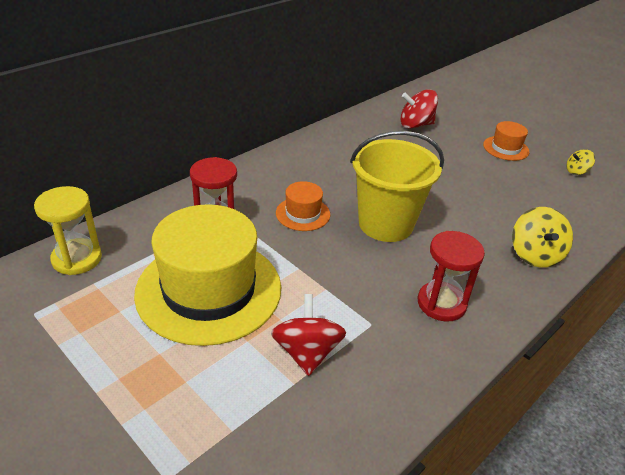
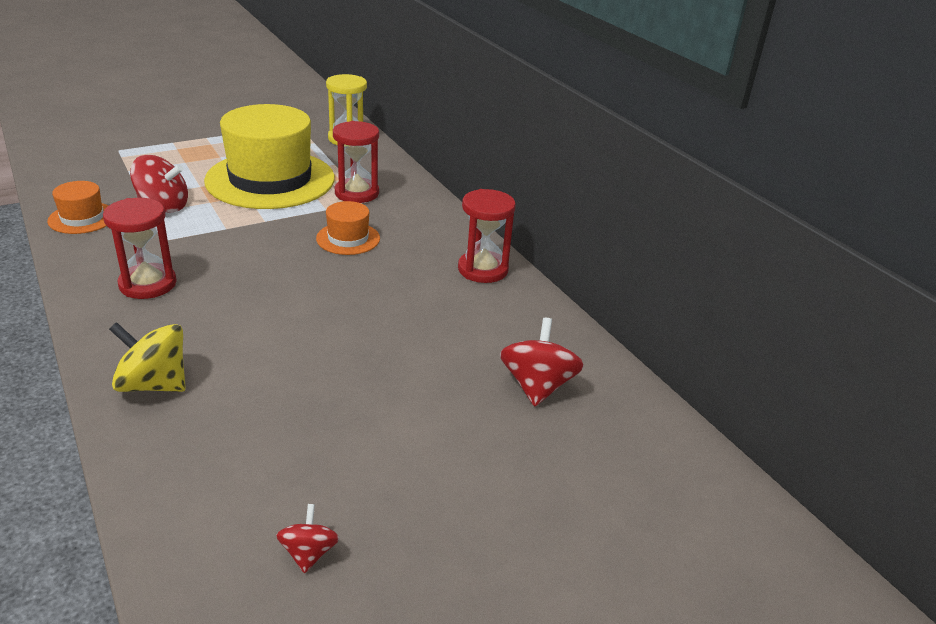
camera: 105 degrees right, 5 degrees down
yellow bucket [350,131,444,242] -> none
orange hat [483,121,530,161] -> orange hat moved to [47,181,109,234]
yellow spinning top [566,149,595,175] -> red spinning top [276,504,339,573]
none -> red hourglass [458,189,516,283]

